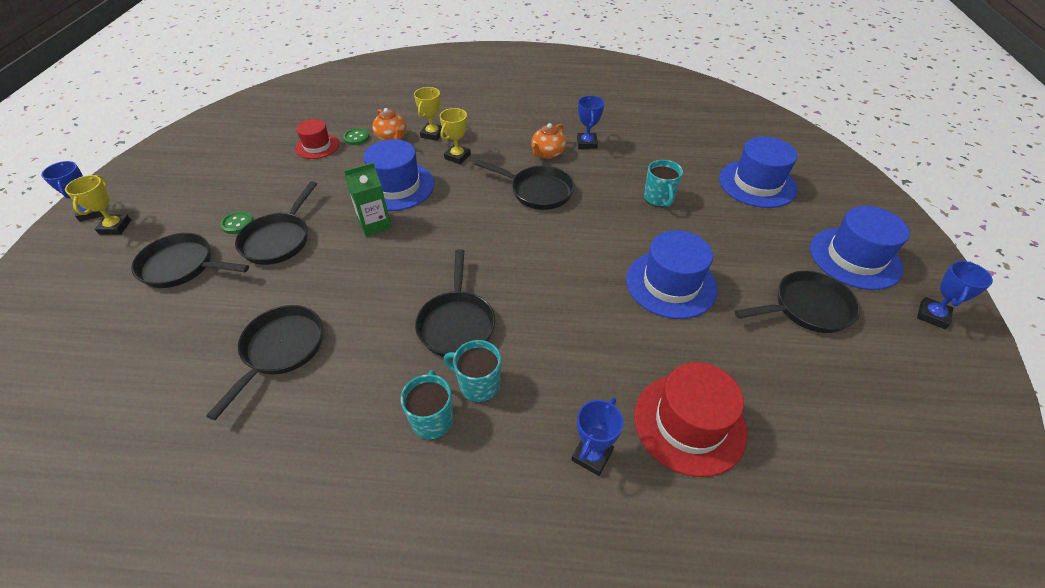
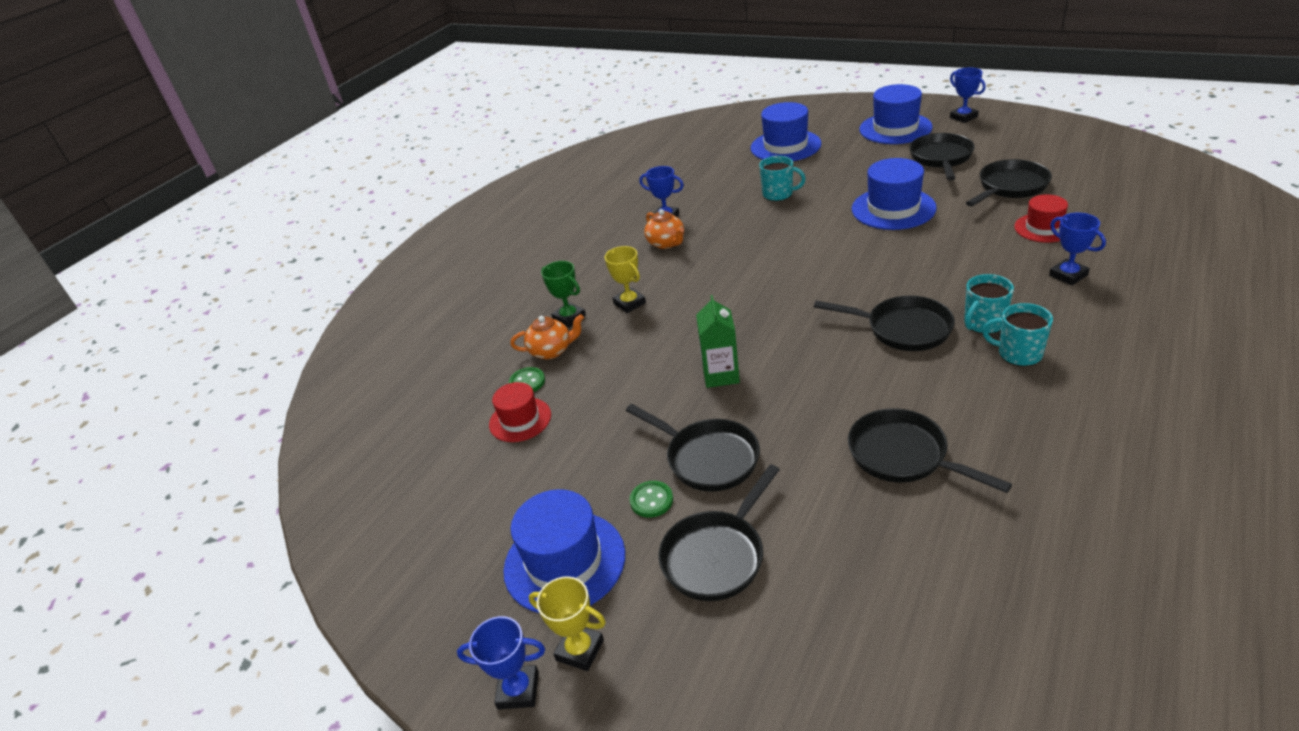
camera: 60 degrees left, 10 degrees down
blue hat [363,139,435,211] -> blue hat moved to [503,489,625,613]
yellow trophy [414,87,442,141] -> green trophy [541,261,586,328]
black pan [475,160,575,210] -> black pan moved to [966,159,1052,207]
red hat [634,362,748,477] -> red hat [1014,194,1068,243], size x0.62

